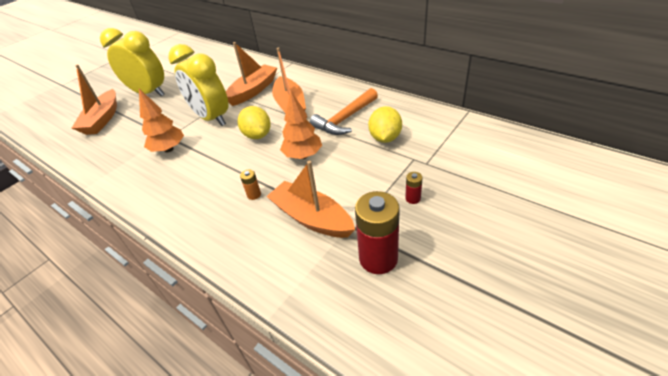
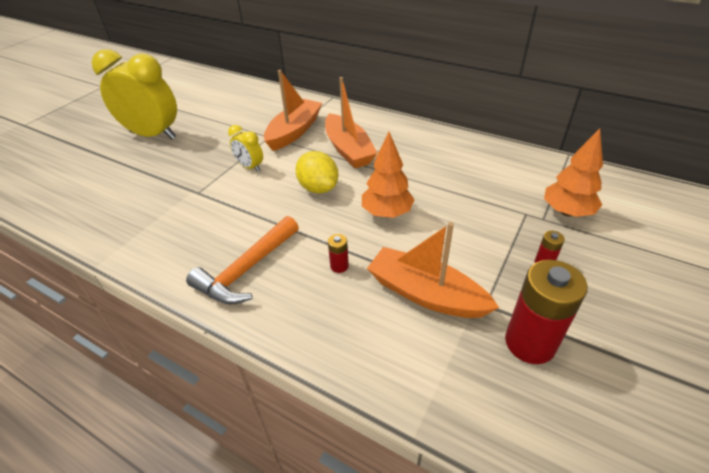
camera: 10 degrees left, 0 degrees up
orange boat [72,65,117,135] -> none
orange tree [139,89,184,152] -> orange tree moved to [544,128,603,217]
yellow clock [169,44,228,126] -> yellow clock [228,125,263,172], size x0.47
orange battery [240,170,261,200] -> red battery [328,234,349,273]
orange hammer [310,88,378,135] -> orange hammer moved to [186,216,299,304]
yellow lemon [368,106,402,143] -> none

